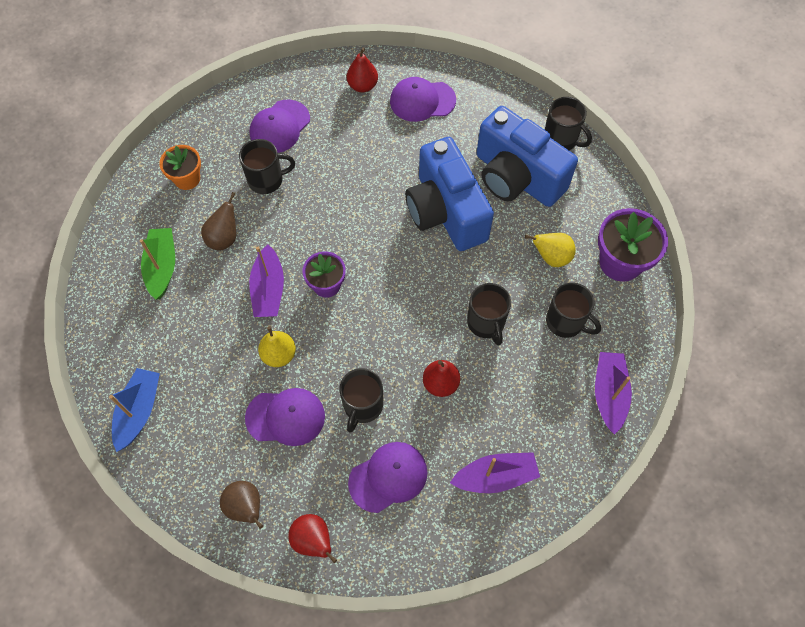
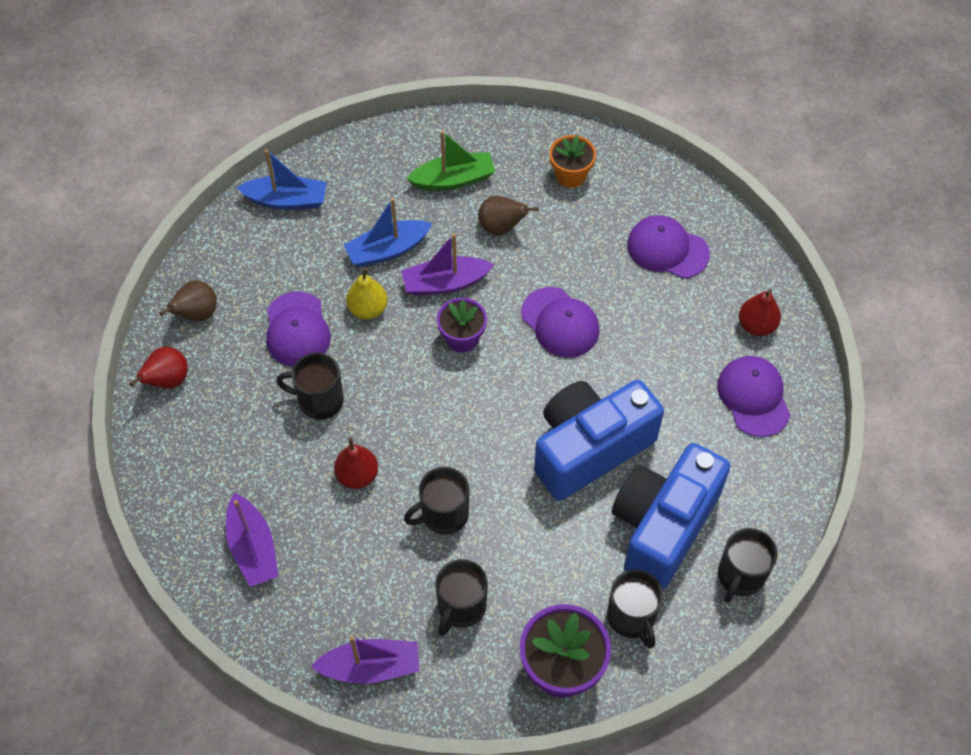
camera: 80 degrees right, 5 degrees down
black mug [239,139,295,194] -> black mug moved to [607,569,663,649]
purple cap [348,442,427,513] -> purple cap moved to [521,287,600,358]
yellow pear [525,233,576,267] -> none
none -> blue boat [344,198,433,267]

